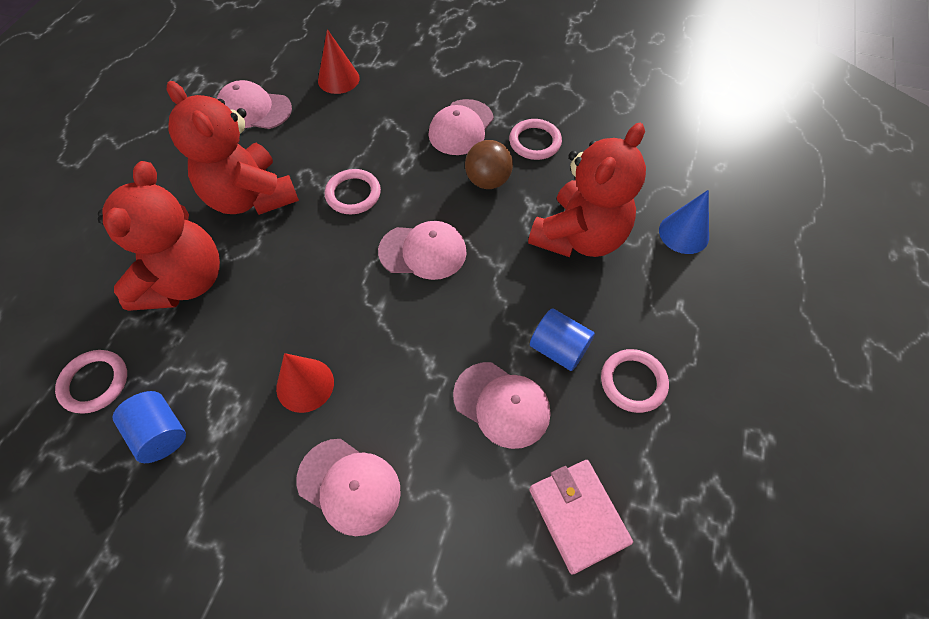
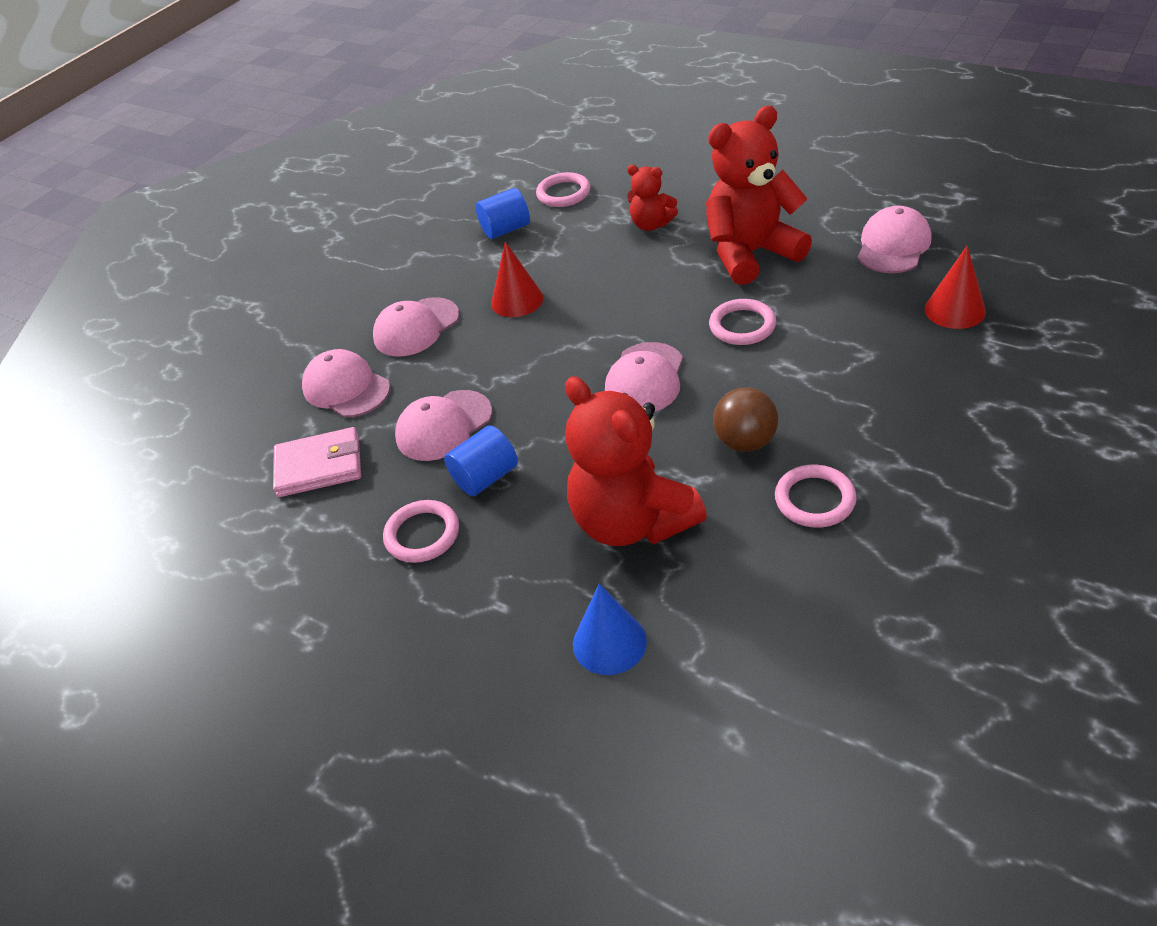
camera: 110 degrees right, 15 degrees down
red teddy bear [98,161,220,311] -> red teddy bear [627,165,678,231], size x0.51
pink cap [429,99,494,155] -> pink cap moved to [302,349,390,417]

